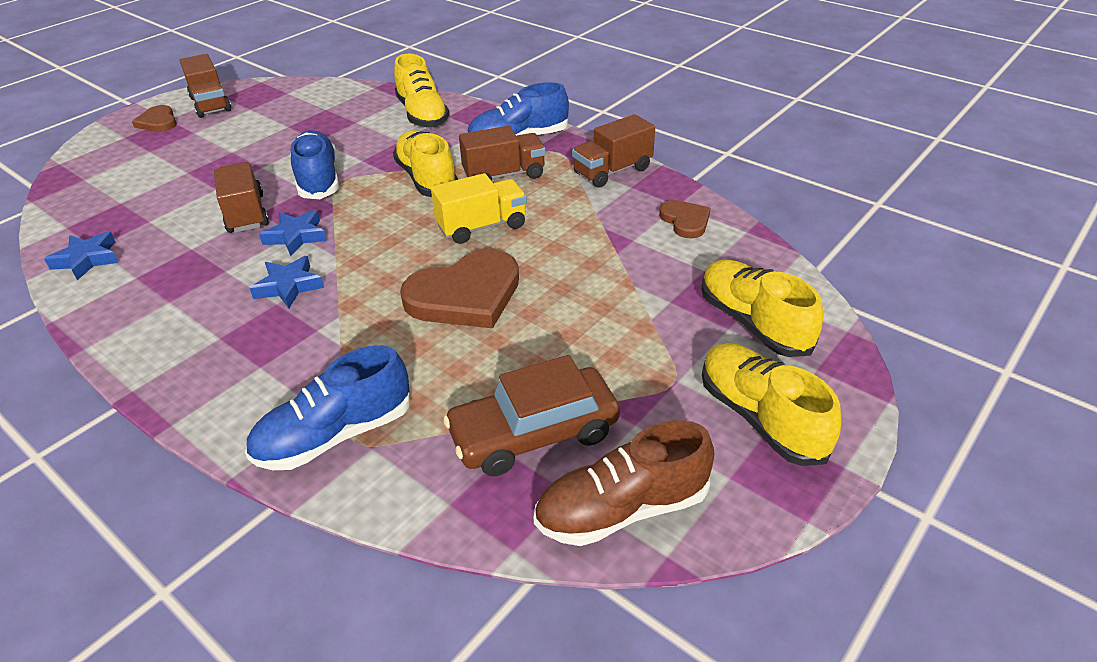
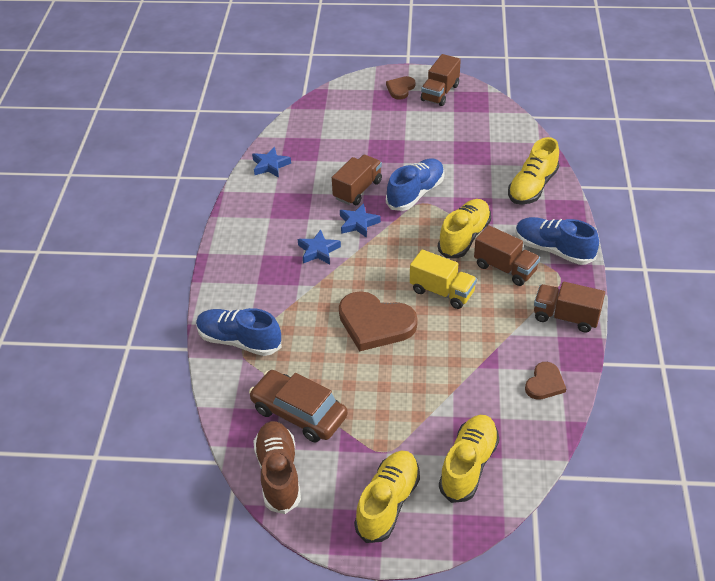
camera: 55 degrees right, 5 degrees up
brown shoe [534,420,714,546] -> brown shoe turned 45 degrees clockwise [253,421,301,514]

